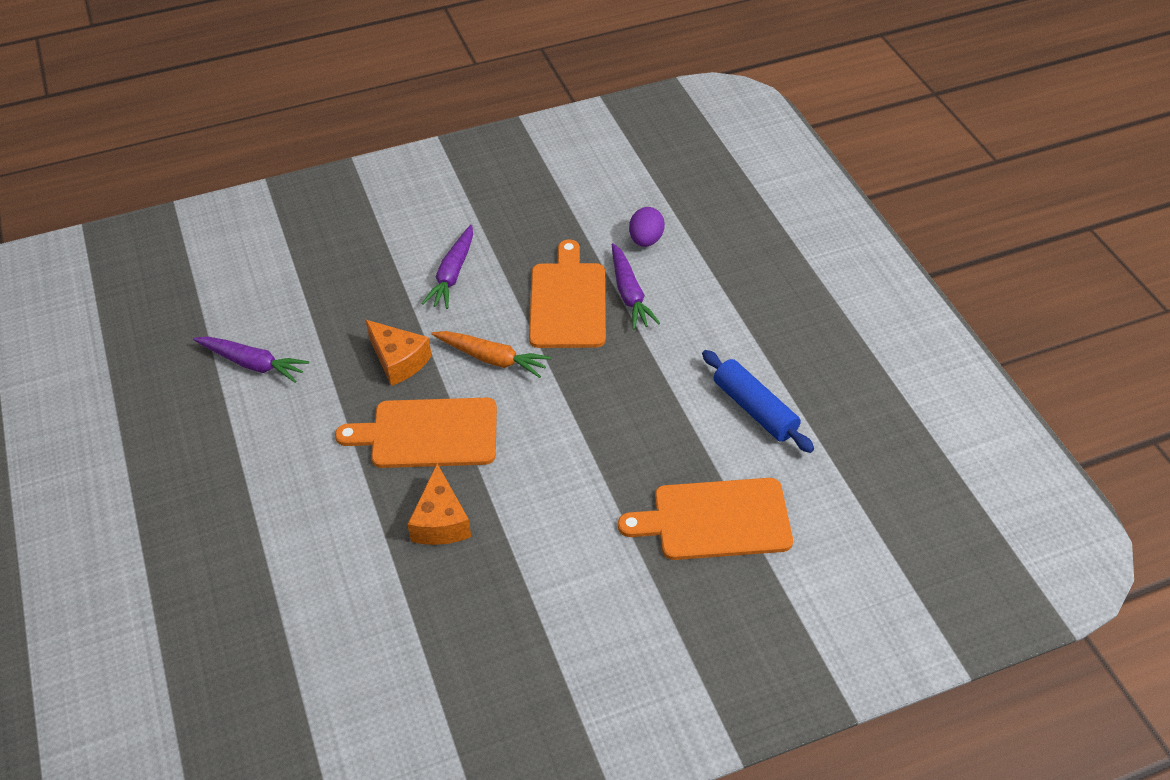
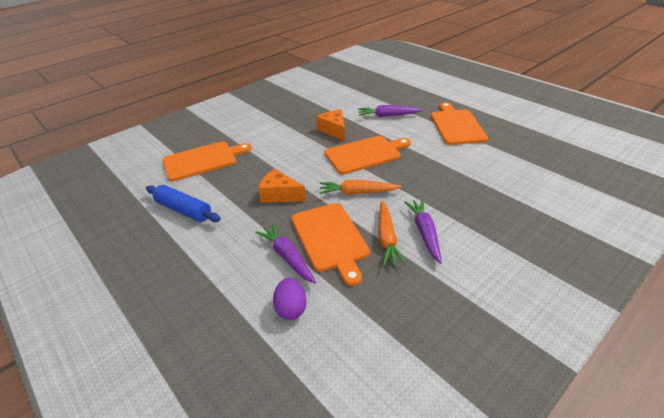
camera: 160 degrees right, 10 degrees down
purple carrot [193,336,309,383] -> purple carrot moved to [358,105,422,117]
orange cheese [365,320,432,386] -> orange cheese moved to [258,169,306,203]
none -> orange carrot [378,201,406,266]
none -> orange cutting board [431,102,488,145]

